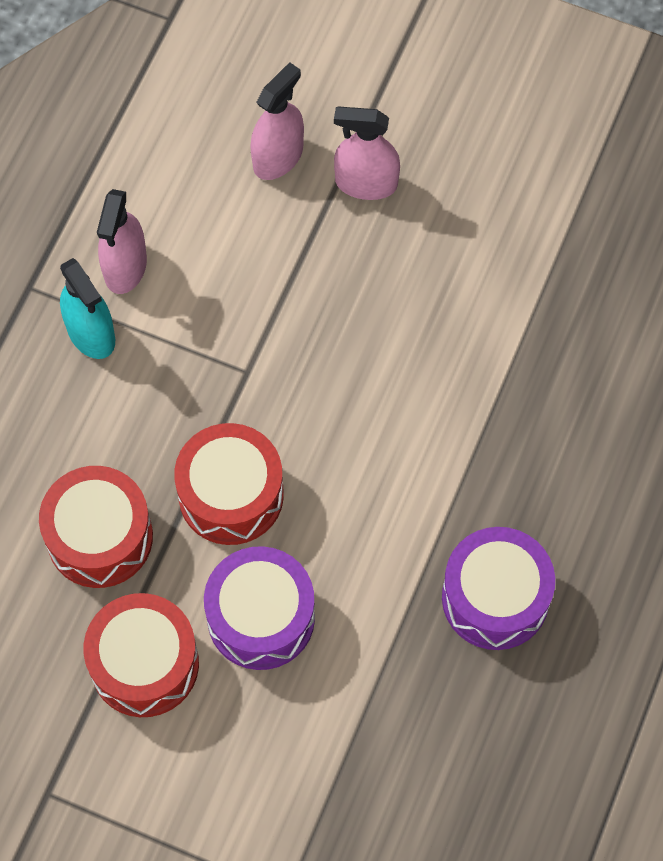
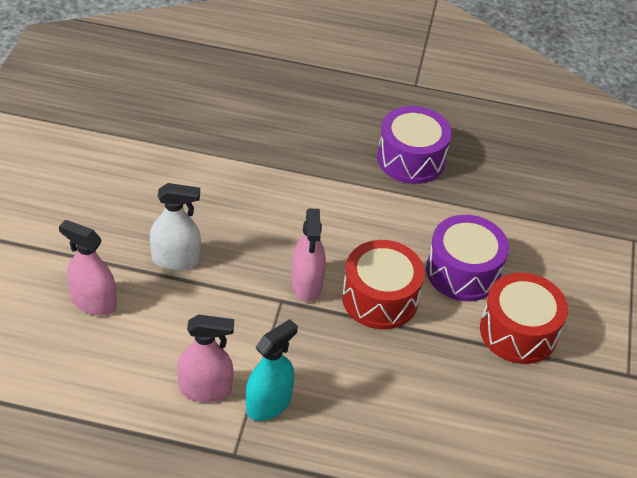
camera: 105 degrees left, 20 degrees down
red drum [39,466,153,588] -> none
pink spray bottle [334,107,400,200] -> pink spray bottle moved to [291,209,326,302]
none -> white spray bottle [150,183,201,270]

